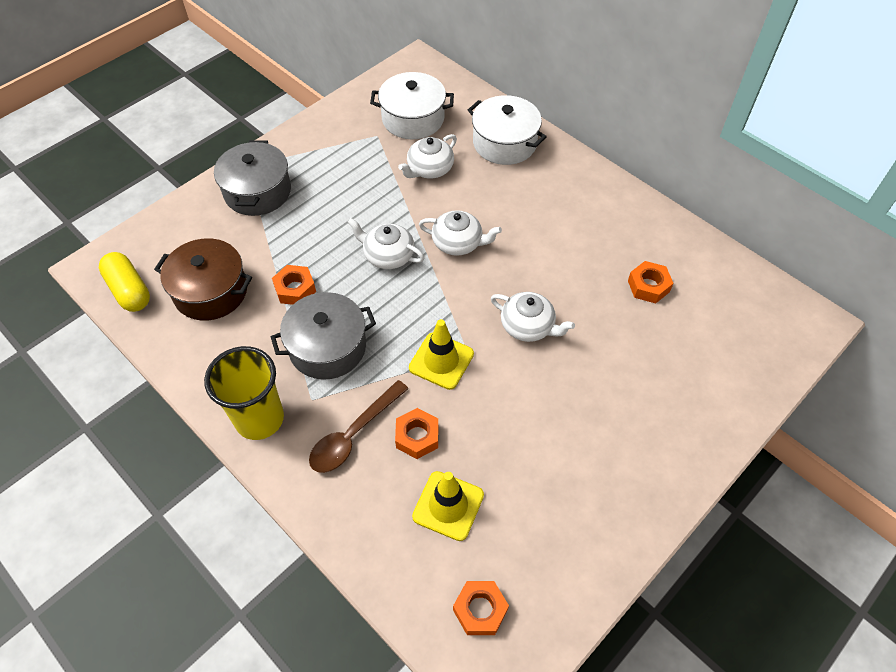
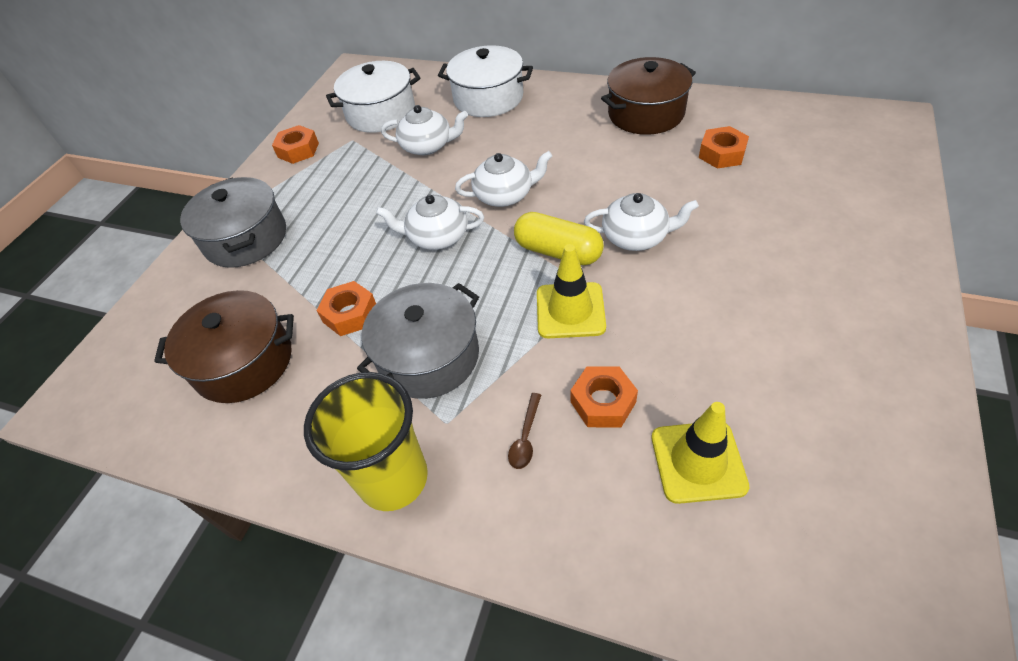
camera: 20 degrees left, 5 degrees down
yellow capsule [99,252,150,312] -> yellow capsule moved to [514,212,604,265]
brown spoon [309,380,409,473] -> brown spoon [508,393,541,469], size x0.49
white teapot [398,134,457,179] -> white teapot turned 105 degrees counterclockwise [381,105,468,155]
orange nut [453,581,509,635] -> orange nut moved to [272,125,319,164]
none -> brown pot [601,57,696,135]

